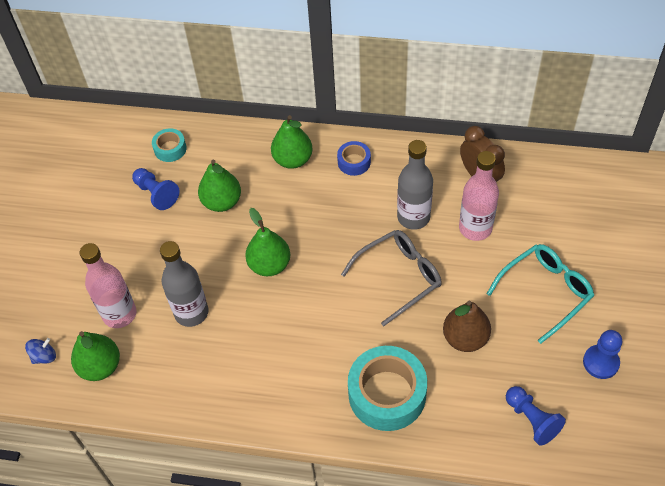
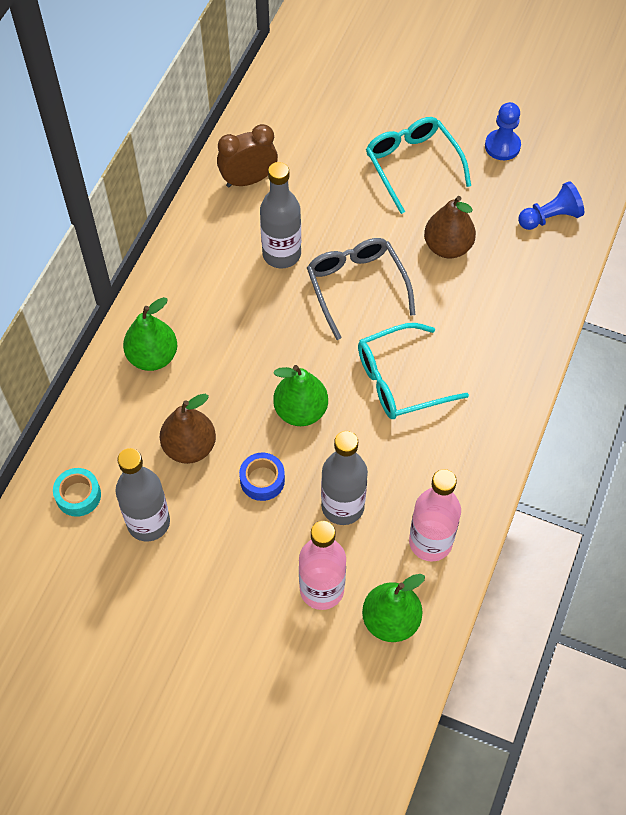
camera: 80 degrees left, 5 degrees up
blue spinning top [25,338,56,364] -> none
blue pawn [132,168,180,210] -> grey bottle [115,448,170,542]
green pear [198,159,241,212] -> brown pear [160,394,216,464]
blue tape [337,141,371,176] -> blue tape moved to [239,453,285,501]
turquoise tape [348,346,427,431] -> none
pink bottle [459,151,499,241] -> pink bottle moved to [409,469,461,561]
none -> turquoise glasses [358,323,469,419]

